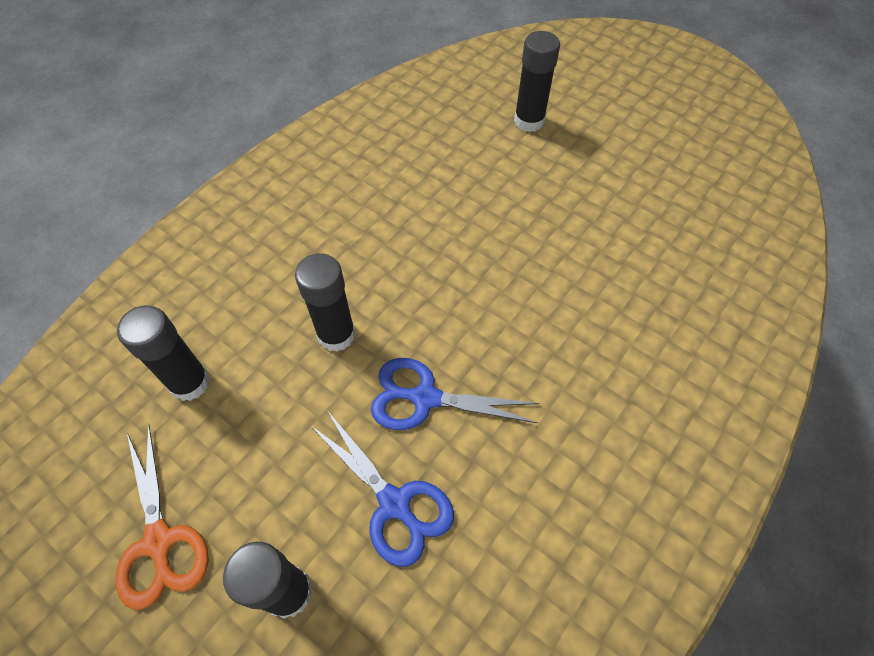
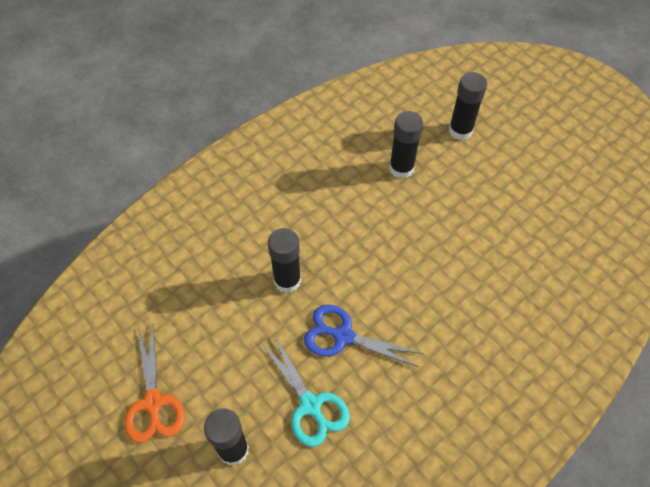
camera: 10 degrees right, 0 degrees up
black glue stick [117,305,210,401] -> black glue stick moved to [389,111,423,179]
blue scissors [310,410,454,567] -> turquoise scissors [262,336,350,447]

